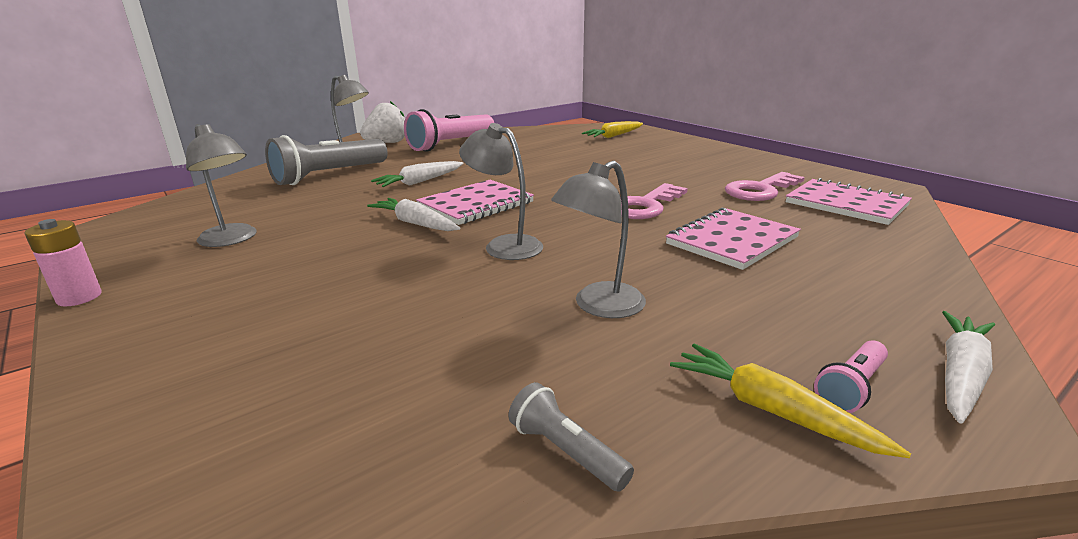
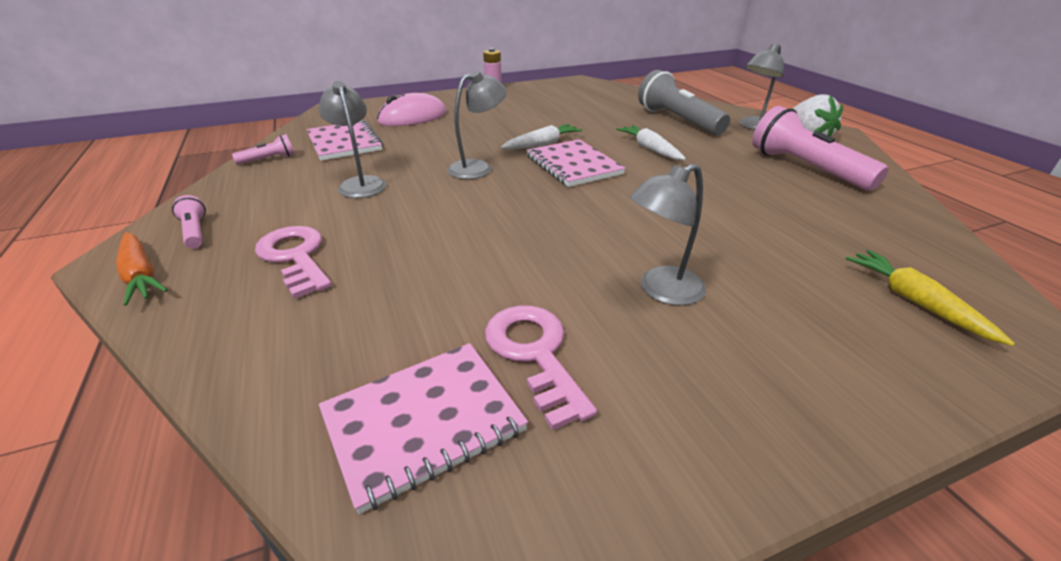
camera: 105 degrees right, 10 degrees up
grey lamp [186,124,257,247] -> grey lamp moved to [630,164,706,306]
grey flashlight [508,382,634,492] -> pink flashlight [232,134,295,165]
pink key [620,183,688,219] -> pink key moved to [255,226,332,299]
pink notebook [666,208,801,270] -> pink notebook moved to [307,120,383,161]
yellow carrot [670,343,911,458] -> none
white carrot [942,311,995,424] -> orange carrot [116,232,168,306]
none -> pink mouse [377,93,446,126]

